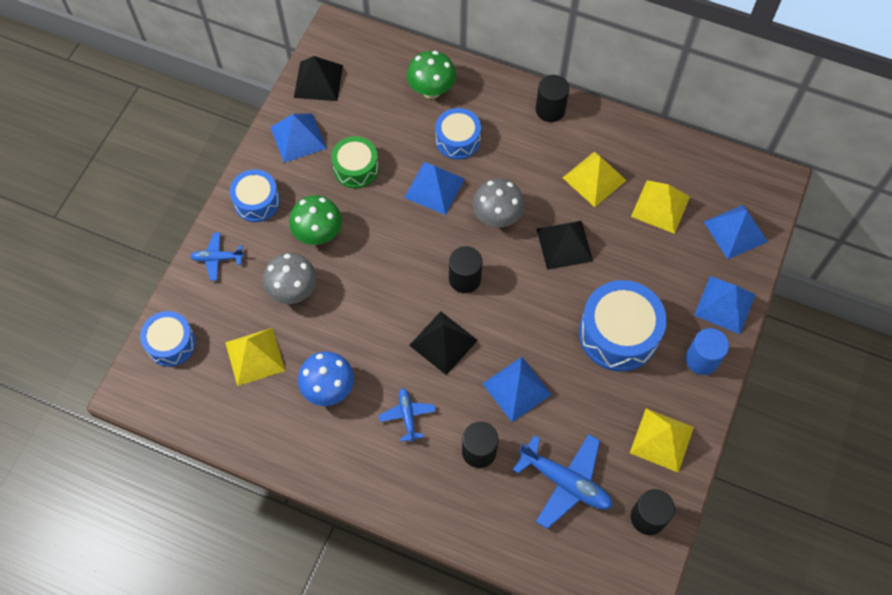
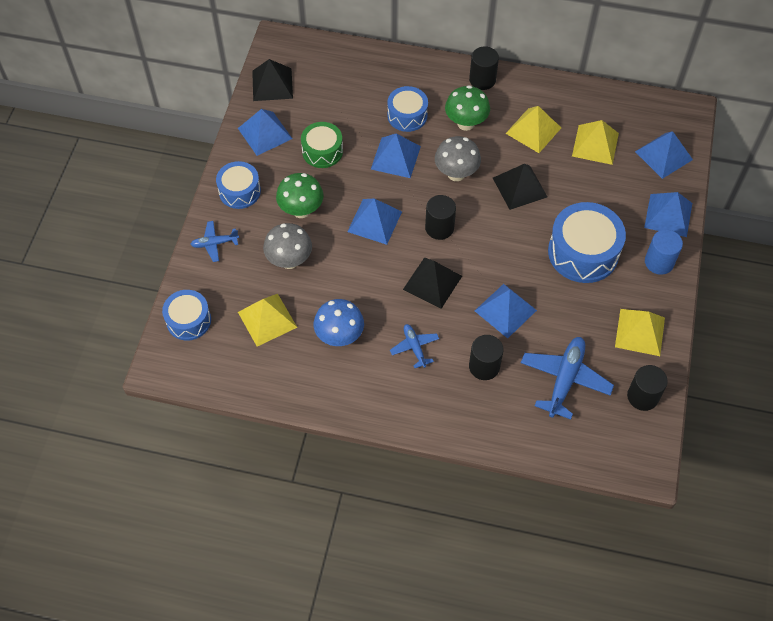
camera: 10 degrees left, 5 degrees down
green mushroom [407,51,456,99] -> green mushroom moved to [445,85,490,131]
blue plane [513,434,613,529] -> blue plane turned 90 degrees counterclockwise [521,337,614,420]
none -> blue pyramid [347,198,402,245]

